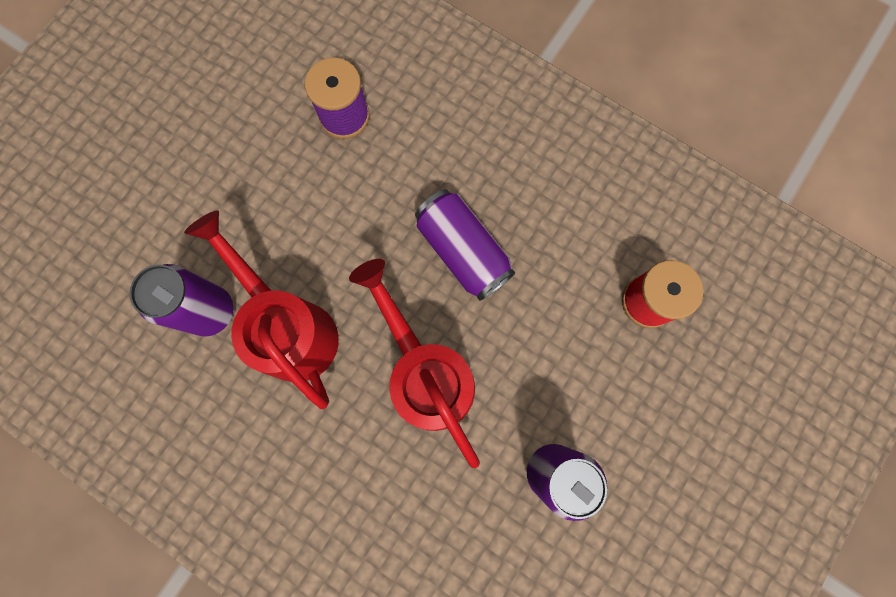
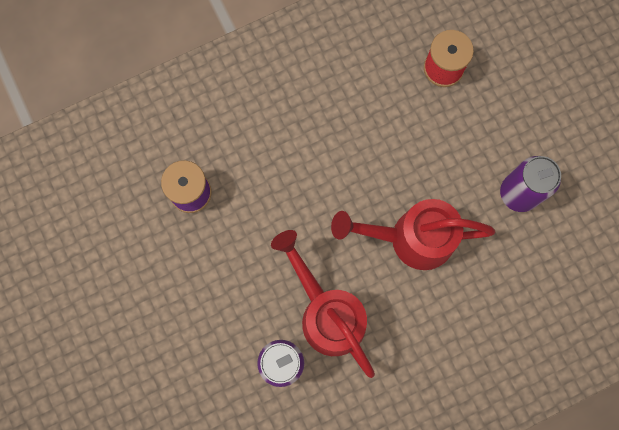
camera: 60 degrees left, 0 degrees up
red watering can [184,210,339,409] -> red watering can turned 60 degrees clockwise [271,230,375,378]
purple can [415,189,515,301] -> none

